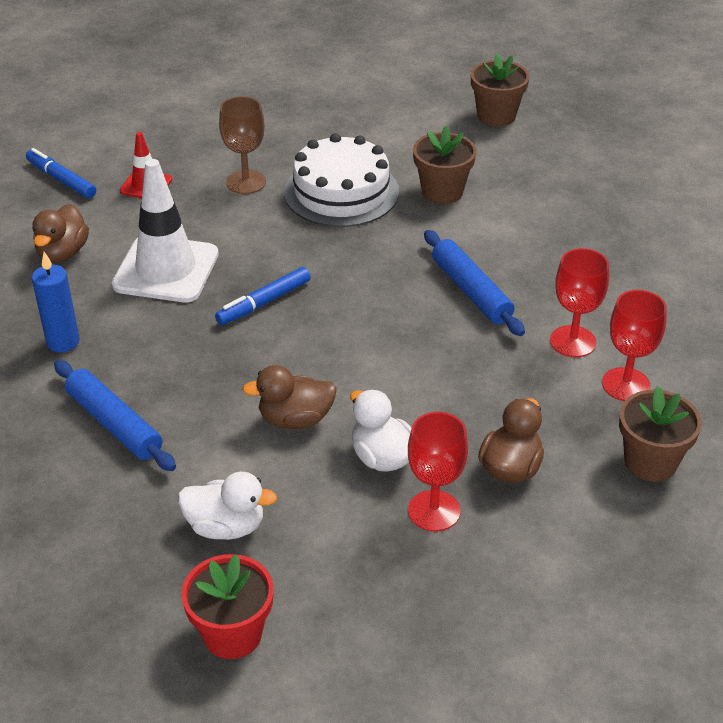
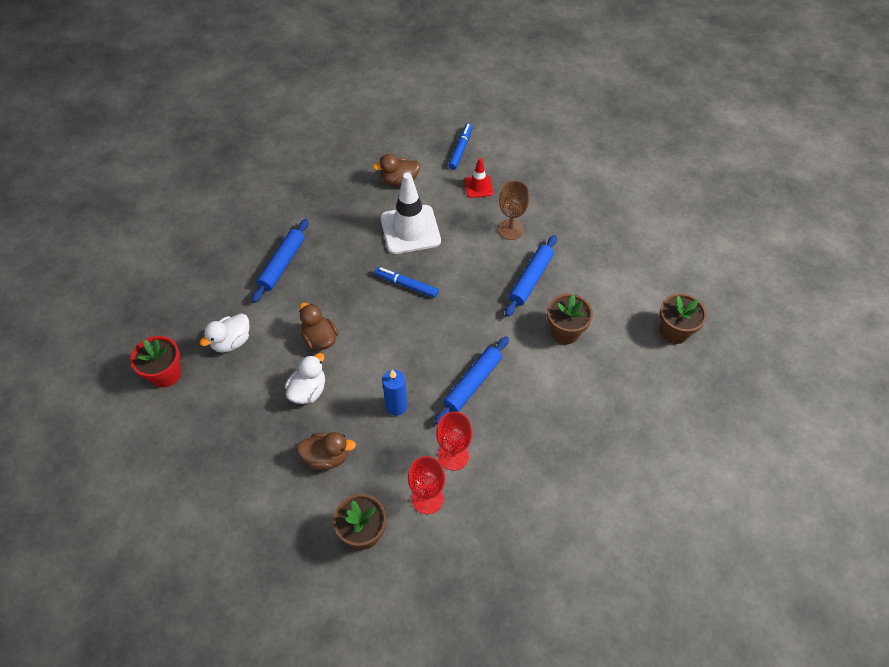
camera: 65 degrees right, 15 degrees up
blue candle [32,252,80,352] -> blue candle moved to [382,369,408,416]
white duck [178,472,277,540] -> white duck turned 60 degrees clockwise [200,313,250,353]
white cake [284,133,399,227] -> blue rolling pin [505,235,557,317]
red goblet [408,412,468,532] -> none

